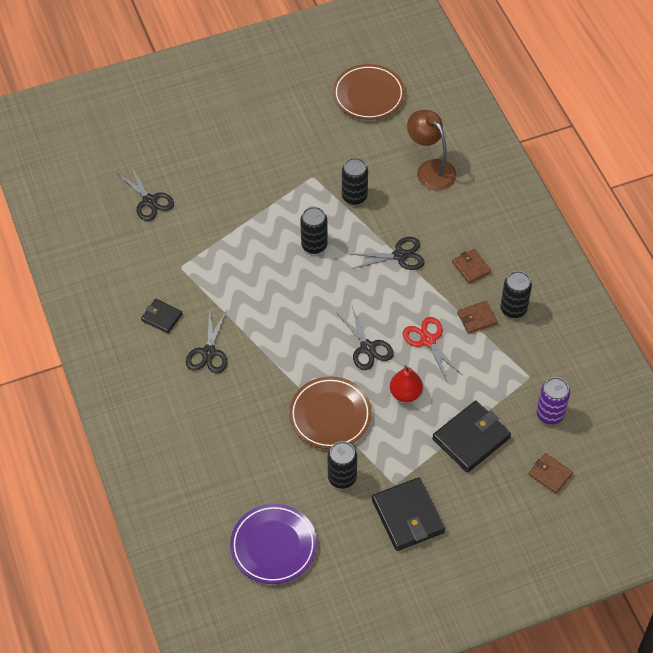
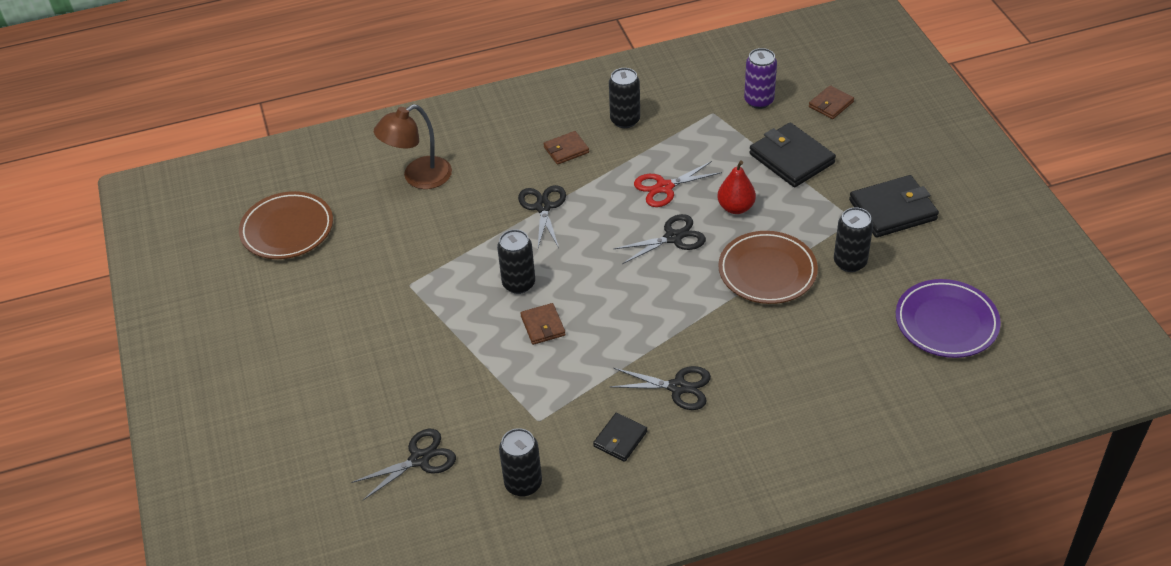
camera: 85 degrees left, 10 degrees down
black can [342,158,368,205] -> black can moved to [499,428,542,497]
brown wallet [457,301,498,334] -> brown wallet moved to [520,303,566,345]

